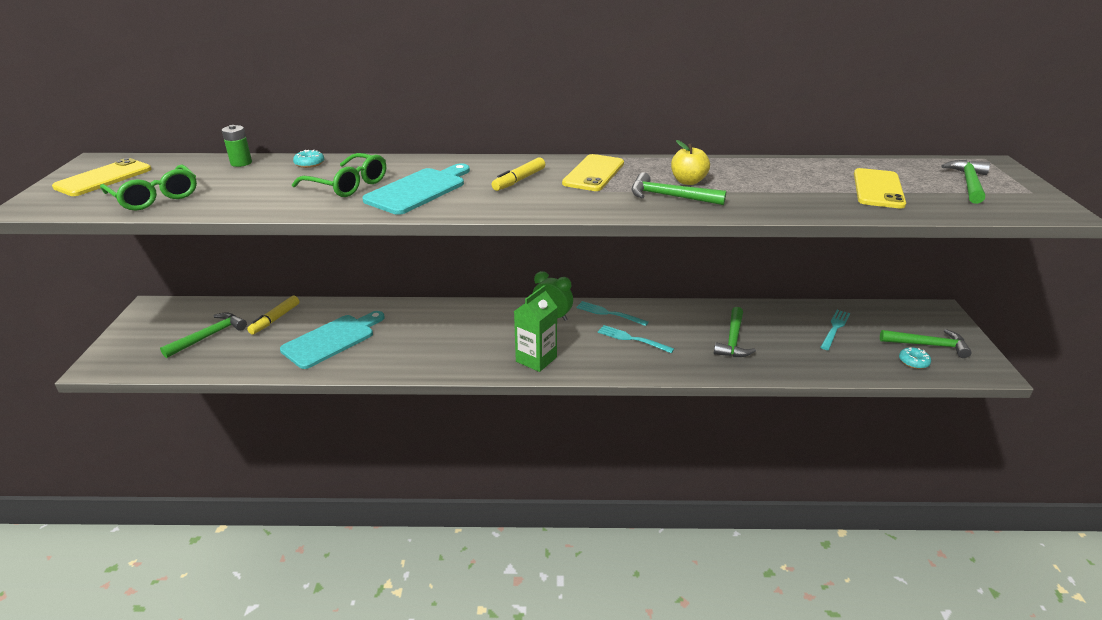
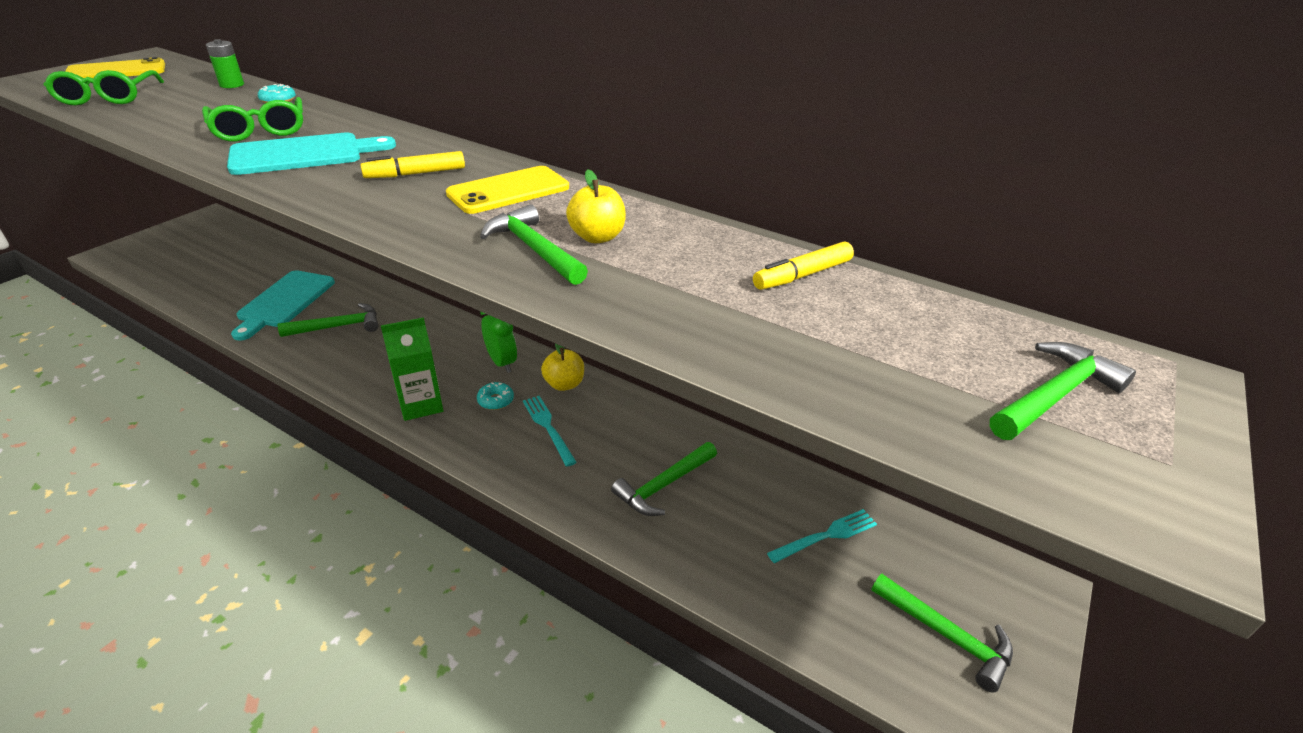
camera: 30 degrees right, 5 degrees up
green hammer [160,312,247,358] -> green hammer moved to [278,303,379,337]
yellow marker [247,296,299,335] -> yellow marker moved to [753,241,854,290]
turquoise cutting board [280,311,385,369] -> turquoise cutting board turned 120 degrees clockwise [231,270,335,341]
turquoise fork [576,301,648,326] -> yellow apple [541,344,584,391]
yellow phone [854,168,906,209] -> none
turquoise donut [899,347,931,369] -> turquoise donut moved to [477,382,514,410]

